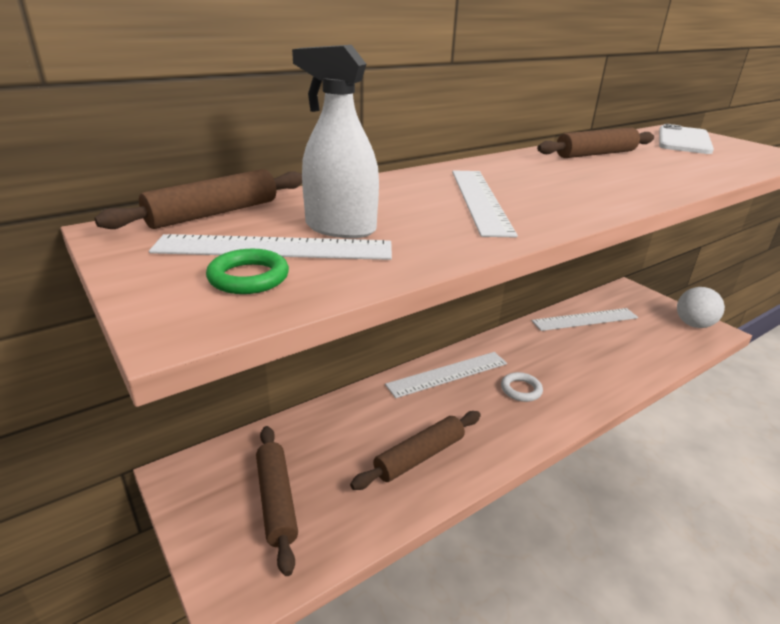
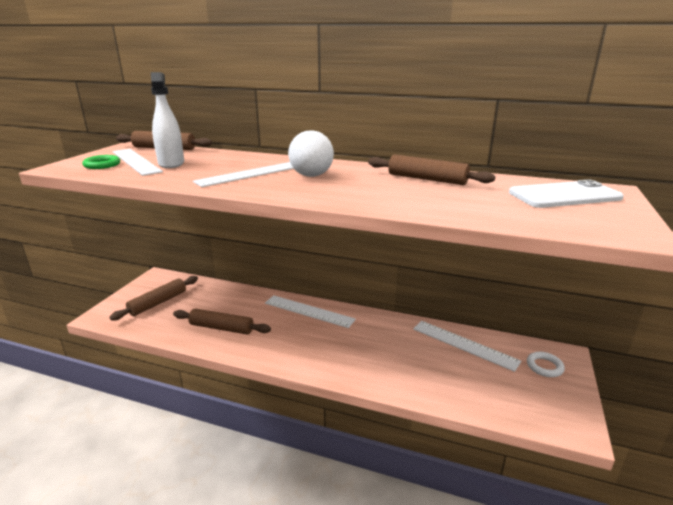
camera: 55 degrees right, 5 degrees down
white ring [501,372,543,402] -> white ring moved to [527,352,565,377]
white ball [677,287,725,328] -> white ball moved to [288,130,334,177]

